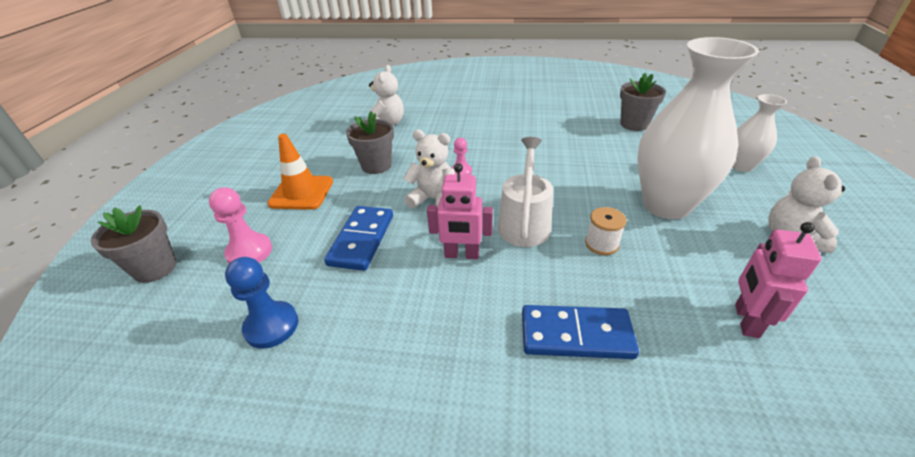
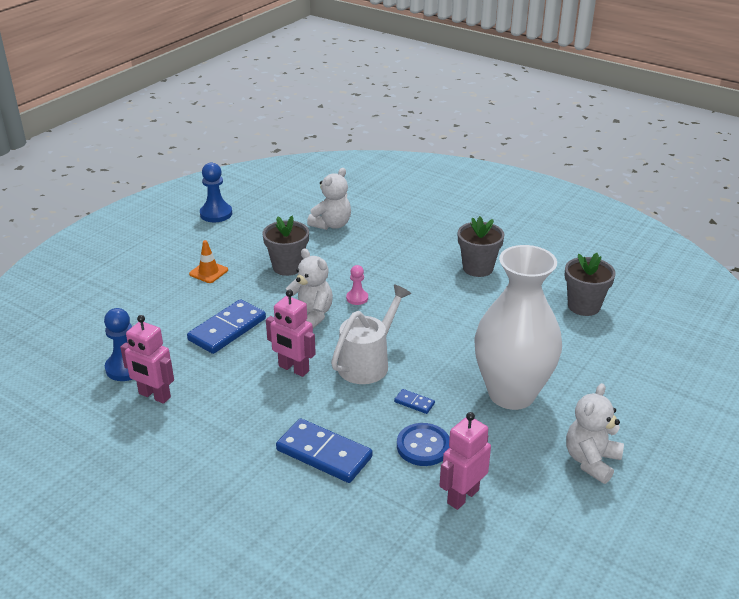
camera: 25 degrees right, 5 degrees down
grey flower pot [91,205,177,283] -> grey flower pot moved to [458,216,504,277]
pink pawn [209,187,272,263] -> none
orange traffic cone [268,134,333,210] -> orange traffic cone [189,240,228,283], size x0.60
white spool [585,207,627,255] -> blue domino [394,389,435,414]
white vase [732,94,787,172] -> none
none -> pink robot [120,315,174,404]
none -> blue pawn [200,163,232,222]
none -> blue button [397,423,450,466]

